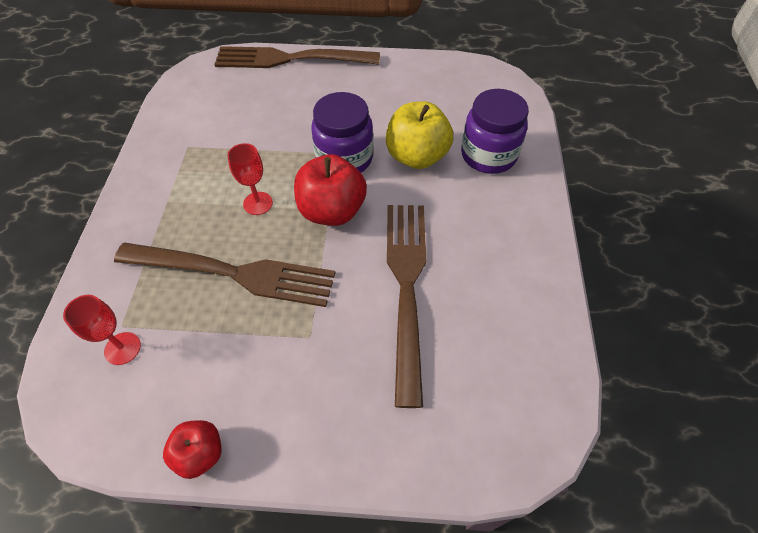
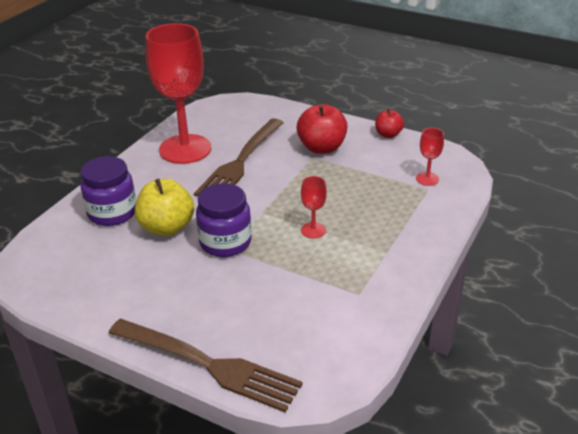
camera: 155 degrees left, 20 degrees down
brown fork [114,243,335,307] -> none
red apple [294,154,367,226] -> red apple moved to [297,104,348,154]
none -> red goblet [146,23,211,164]

